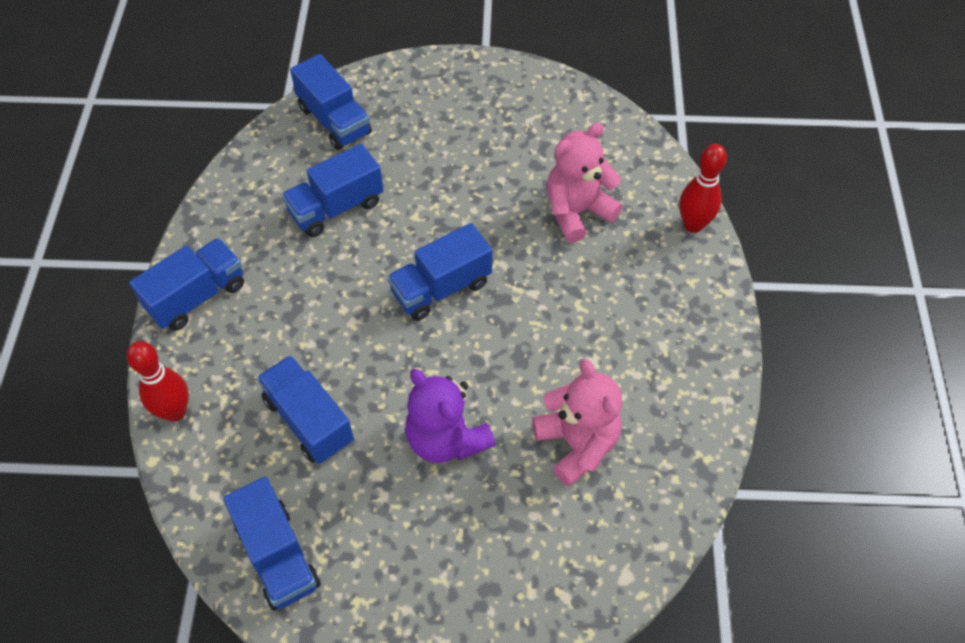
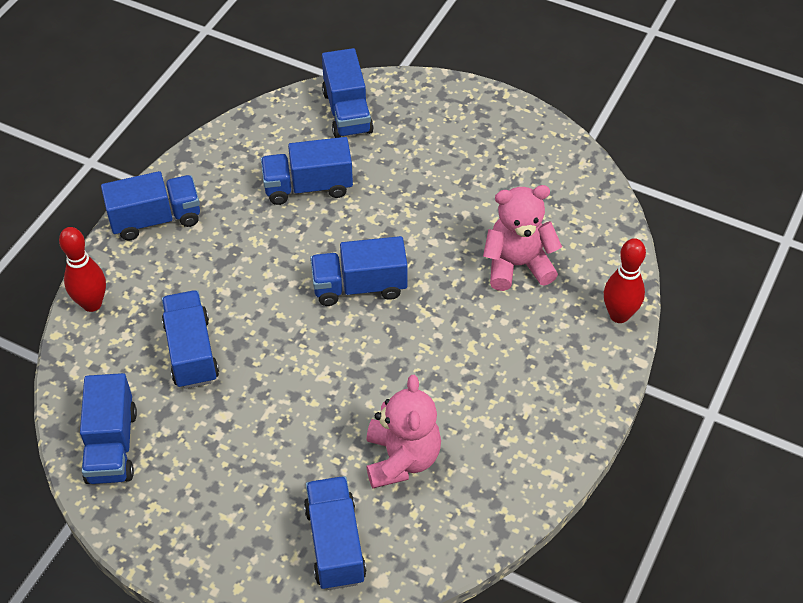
camera: 25 degrees right, 5 degrees down
purple teddy bear [405,369,495,463] -> none
none -> blue truck [304,476,366,590]

